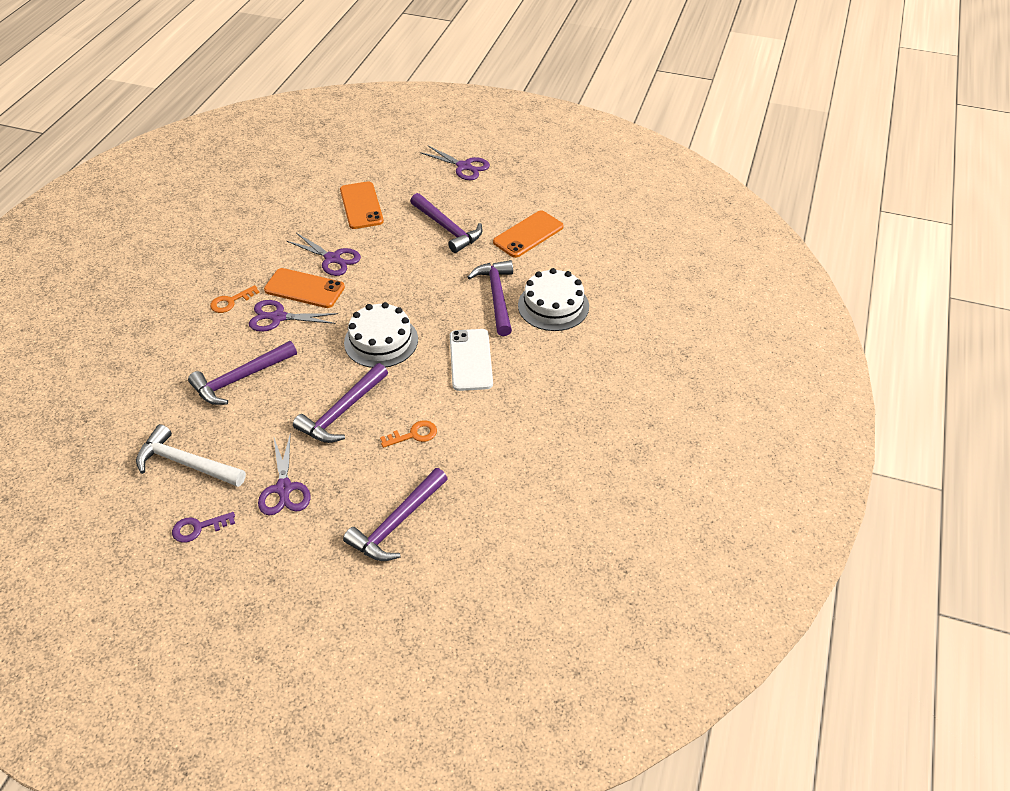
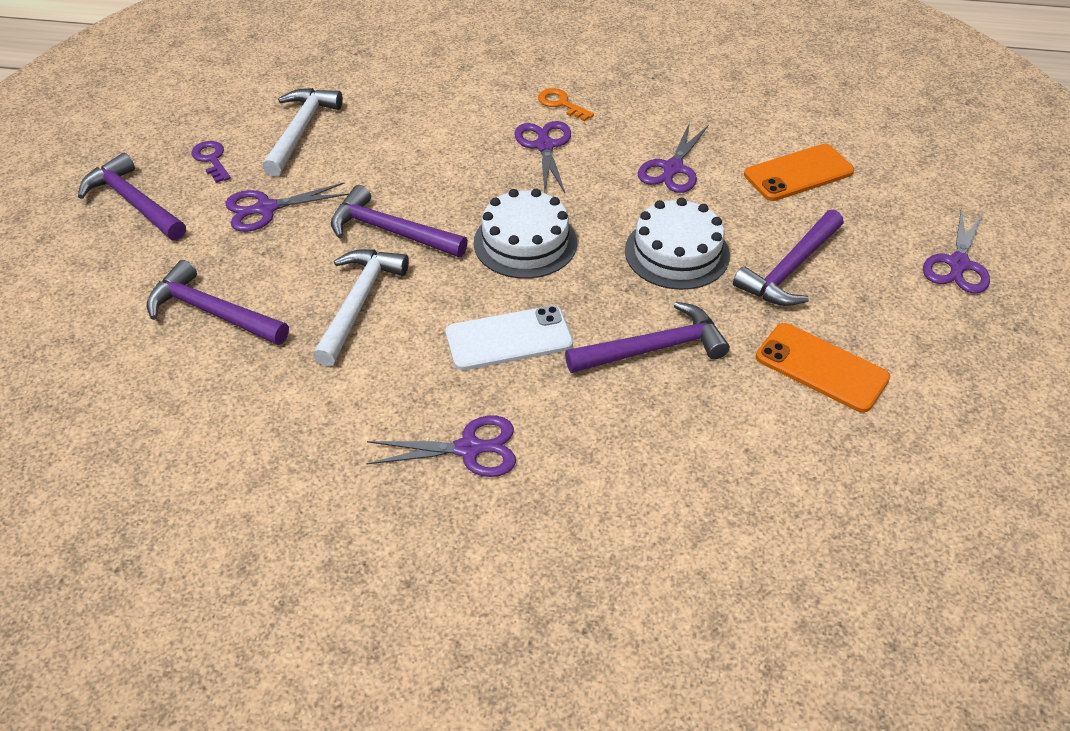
camera: 80 degrees right, 0 degrees up
purple hammer [188,341,297,405] -> purple hammer moved to [78,153,186,240]
orange phone [264,268,345,308] -> none
orange key [380,420,437,448] -> white hammer [313,249,409,366]
white cake [518,268,589,331] -> white cake moved to [625,198,730,290]
none -> purple scissors [366,415,516,477]

